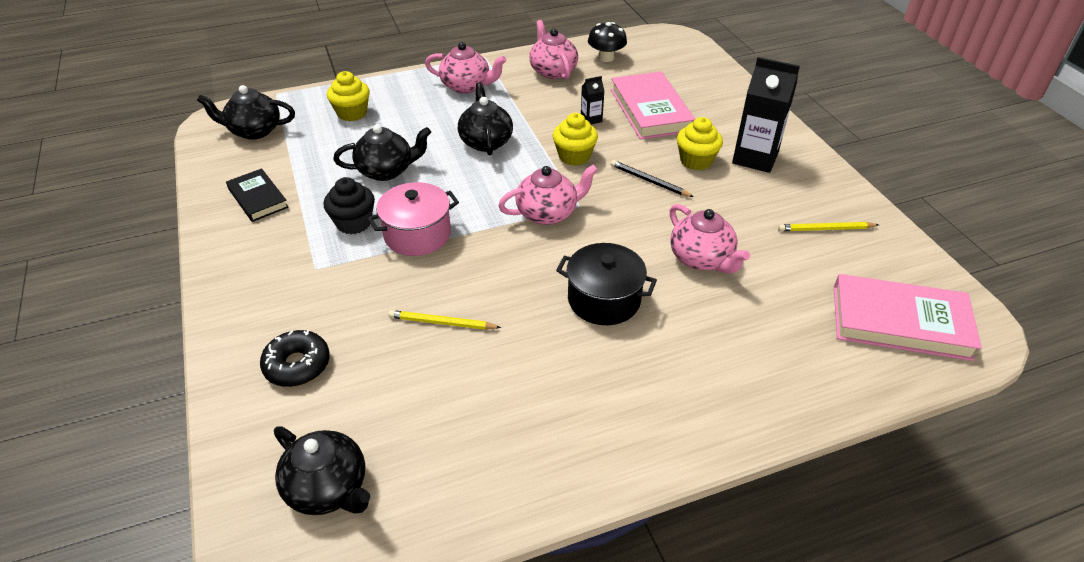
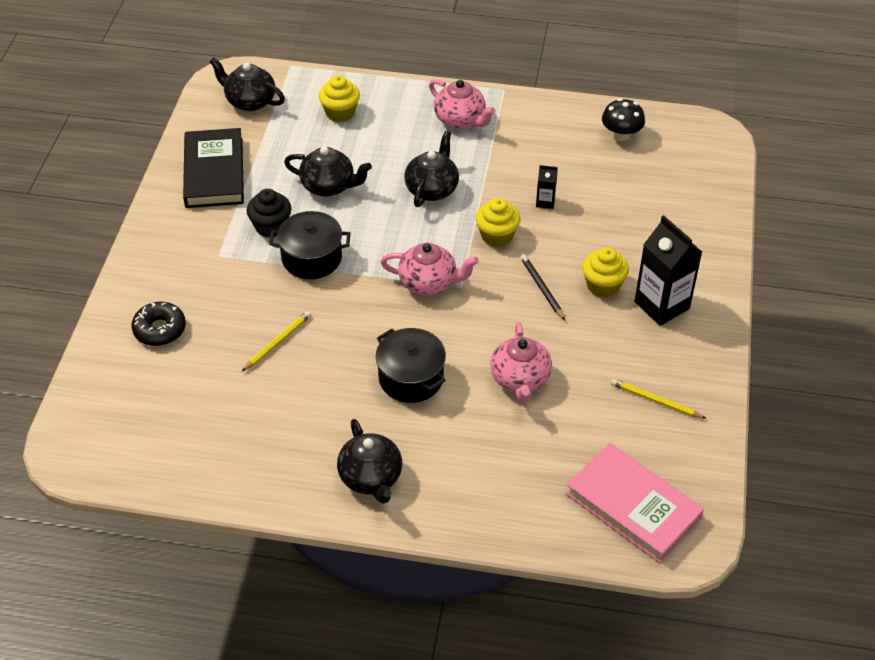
camera: 30 degrees right, 5 degrees up
black book [226,168,289,222] -> black book [183,128,244,208], size x1.67
black teapot [274,426,371,515] -> black teapot moved to [337,419,402,504]
pink pot [368,182,459,256] -> black pot [269,211,351,279]
yellow pencil [388,310,502,330] -> yellow pencil turned 90 degrees clockwise [241,311,311,372]
pink teapot [529,20,578,79] -> none
pink book [611,71,695,140] -> none

